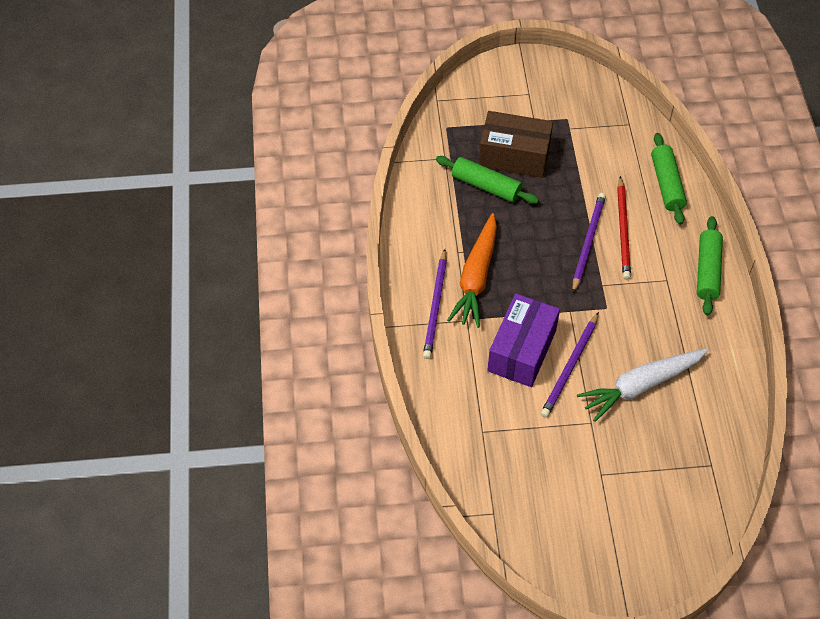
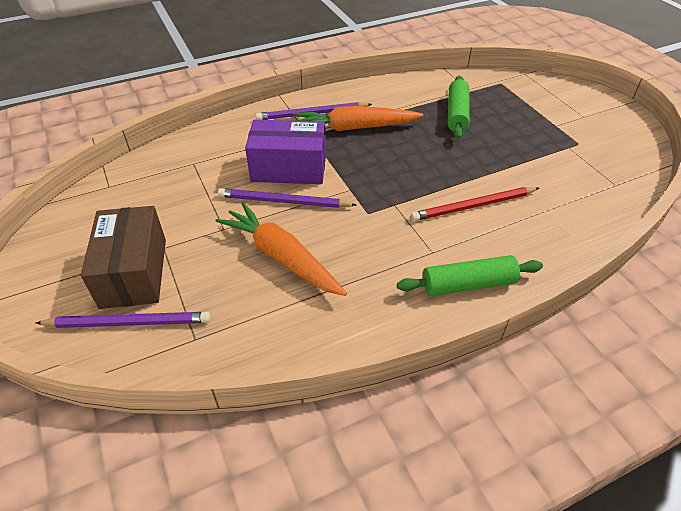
camera: 70 degrees right, 10 degrees down
brown box [479,111,553,178] -> brown box moved to [81,206,166,309]
purple pencil [573,193,606,293] -> purple pencil moved to [36,312,211,328]
white carrot [577,348,708,422] -> orange carrot [216,202,347,296]
green rolling pin [651,133,687,225] -> none

